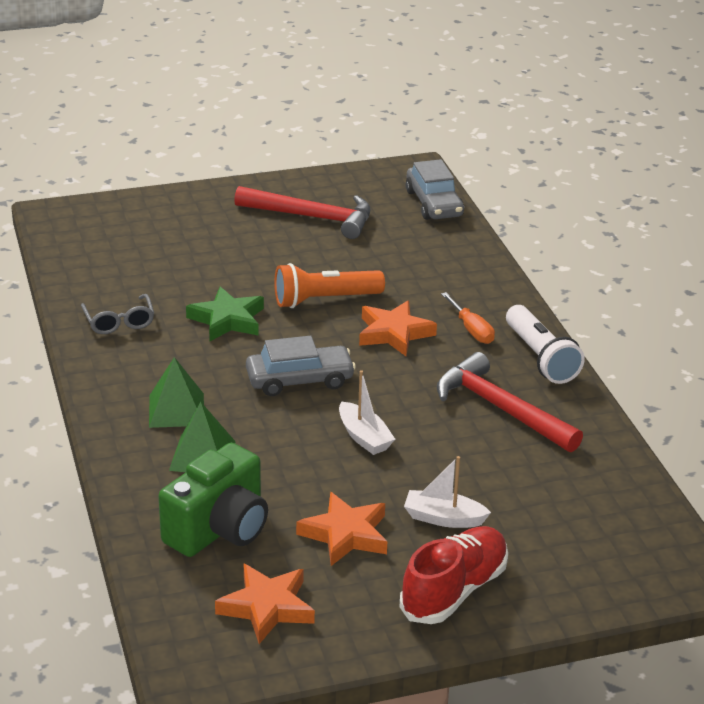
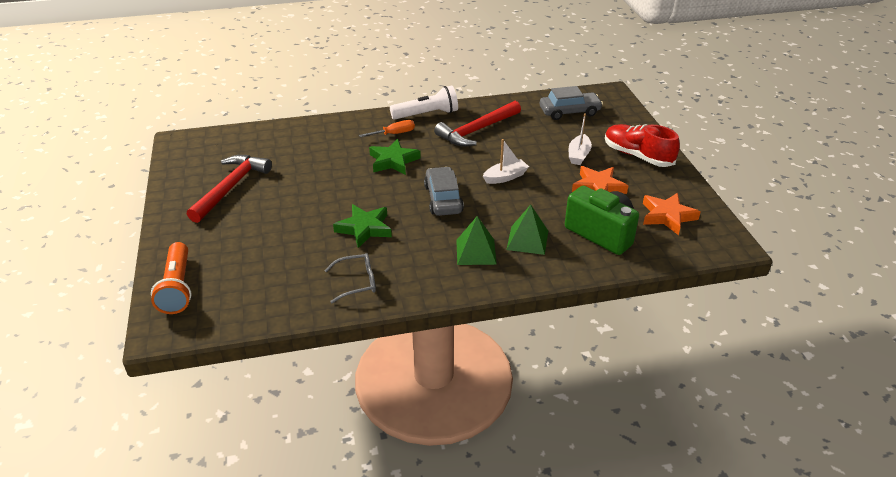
camera: 85 degrees left, 5 degrees up
orange flashlight [274,263,385,308] -> orange flashlight moved to [151,242,192,314]
orange star [359,301,437,356] -> green star [369,139,421,175]
grey car [406,159,464,220] -> grey car moved to [540,86,603,120]

